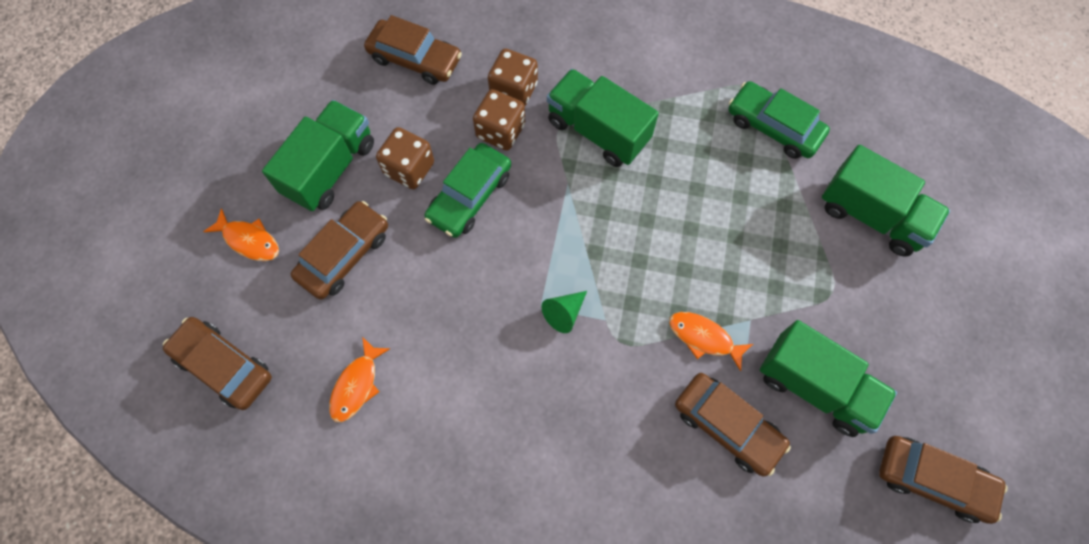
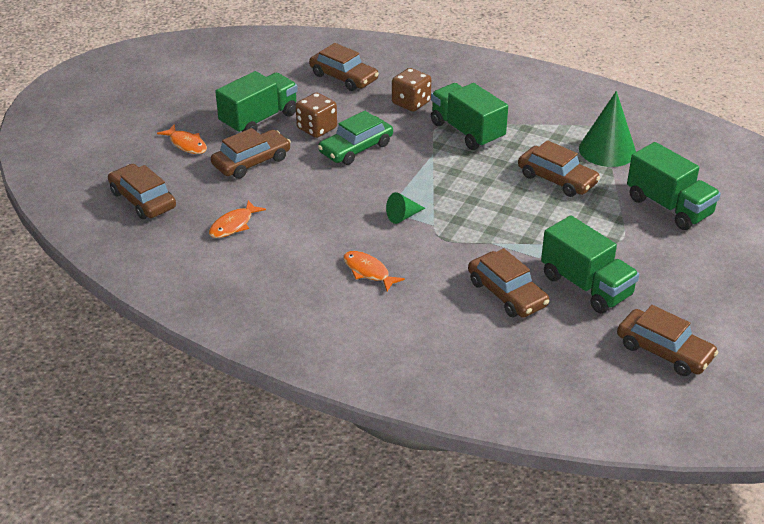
camera: 15 degrees right, 30 degrees down
brown dice [473,89,525,151] -> none
orange fish [669,312,753,371] -> orange fish moved to [344,251,405,291]
green car [728,81,830,159] -> green cone [579,91,636,167]
none -> brown car [518,140,600,197]

